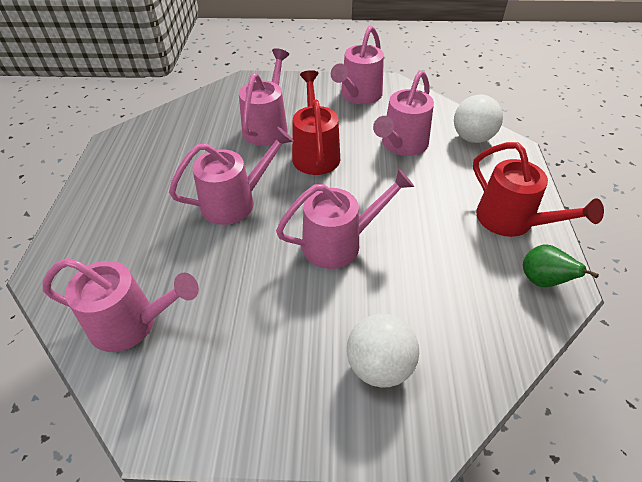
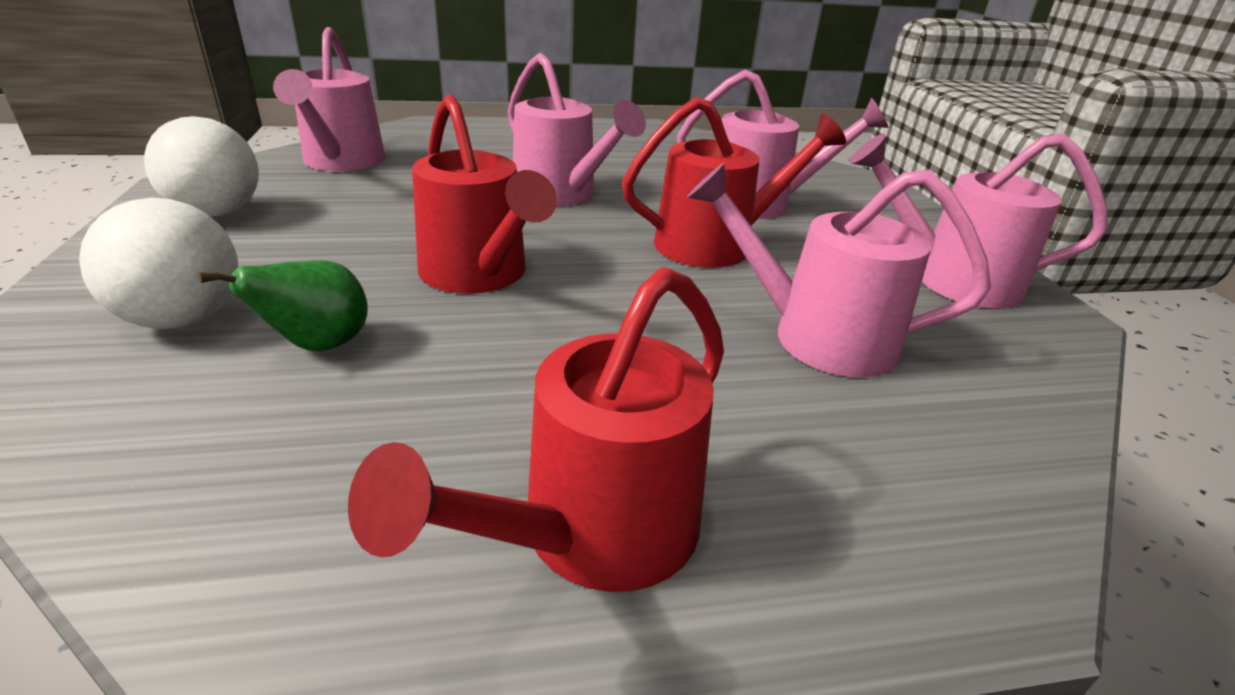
camera: 75 degrees right, 15 degrees down
pink watering can [276,169,414,269] -> red watering can [412,95,557,294]
white ball [454,95,503,143] -> white ball moved to [144,116,259,217]
green pear [523,244,599,287] -> green pear moved to [198,260,368,351]

